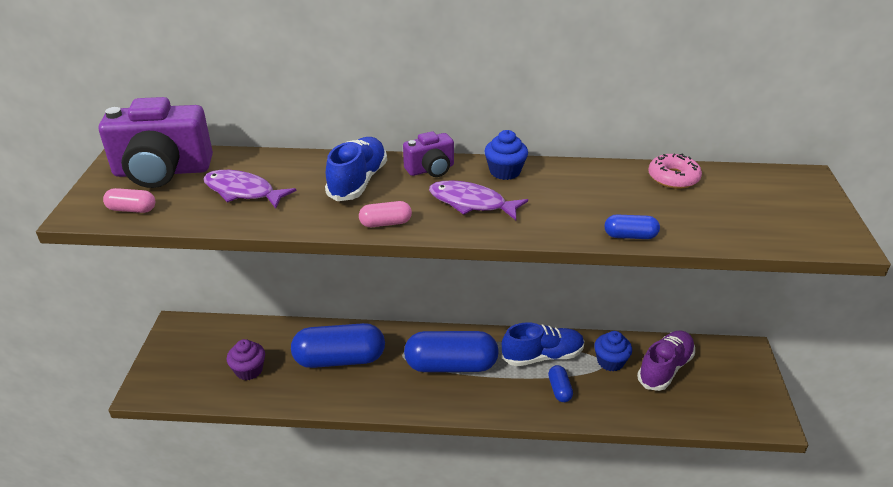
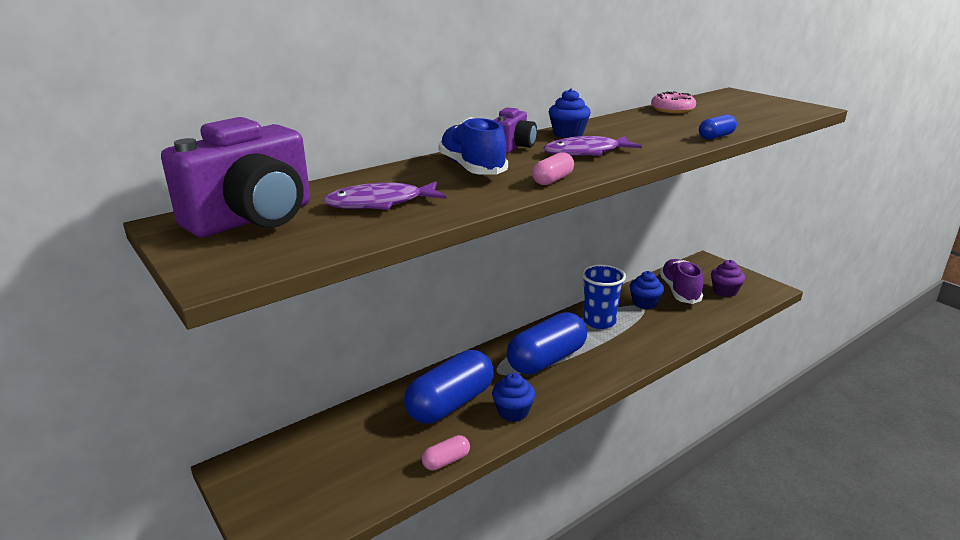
camera: 40 degrees left, 10 degrees down
pink capsule [103,188,155,213] -> pink capsule moved to [422,435,470,471]
purple cupcake [227,339,265,380] -> purple cupcake moved to [711,260,745,297]
blue shoe [501,322,584,367] -> blue cup [582,264,626,329]
blue capsule [548,365,573,402] -> none
none -> blue cupcake [492,373,535,422]

